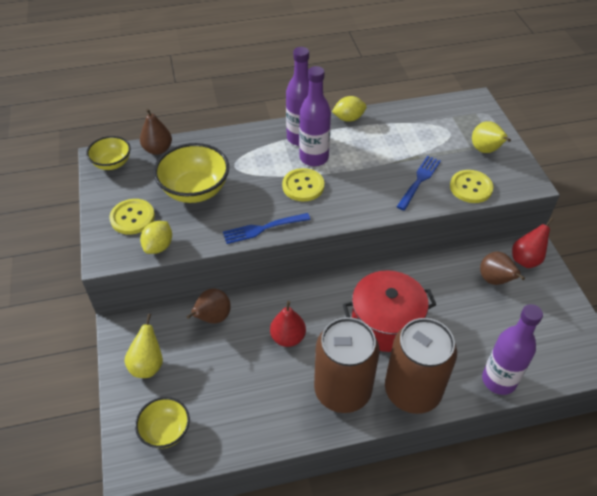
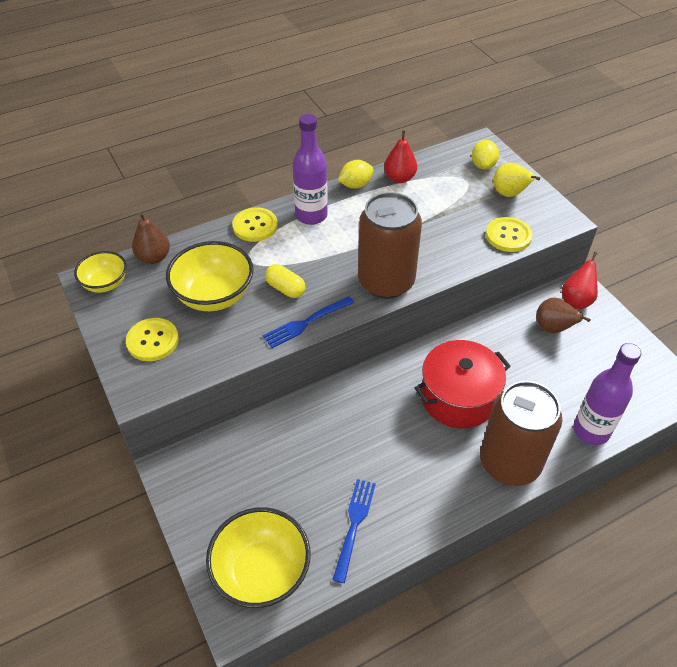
camera: 15 degrees left, 0 degrees up
yellow pear [124,314,163,378] -> none
yellow bowl [135,397,190,449] -> yellow bowl [206,507,311,608], size x1.65
yellow lemon [140,221,172,254] -> yellow lemon moved to [472,140,499,170]
brown pear [187,288,231,324] -> none
red pear [270,301,306,347] -> red pear moved to [384,130,417,183]
yellow button [282,168,324,202] -> yellow button moved to [232,207,278,242]
purple bottle [299,66,331,166] -> none
brown can [314,317,380,413] -> brown can moved to [358,192,422,299]
blue fork [397,156,441,210] -> blue fork moved to [332,479,376,583]
none -> yellow capsule [265,264,305,298]

